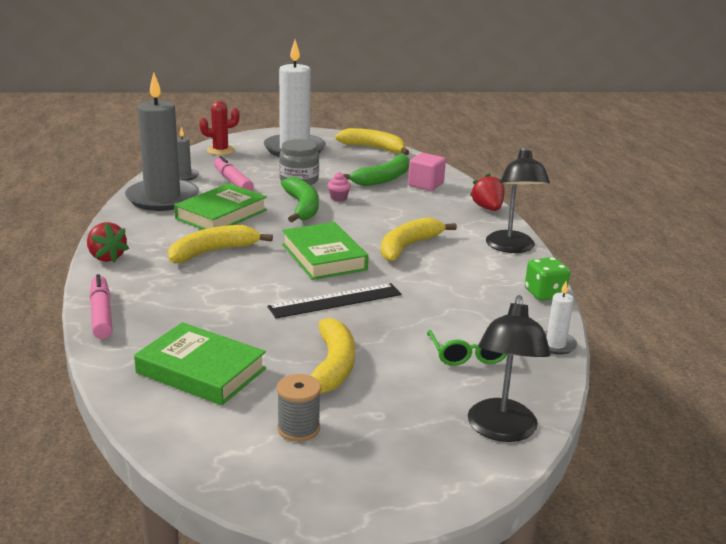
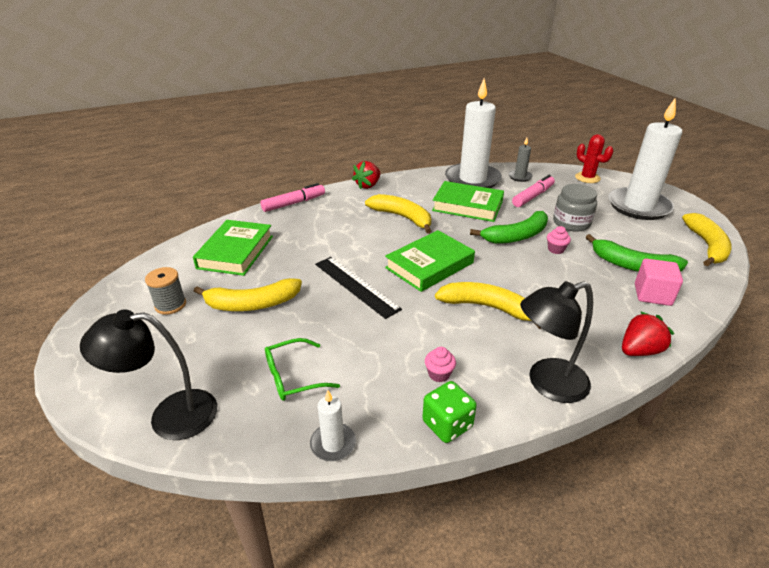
camera: 75 degrees right, 10 degrees up
grey candle [125,73,199,211] -> white candle [445,78,502,188]
none -> pink cupcake [425,347,456,382]

